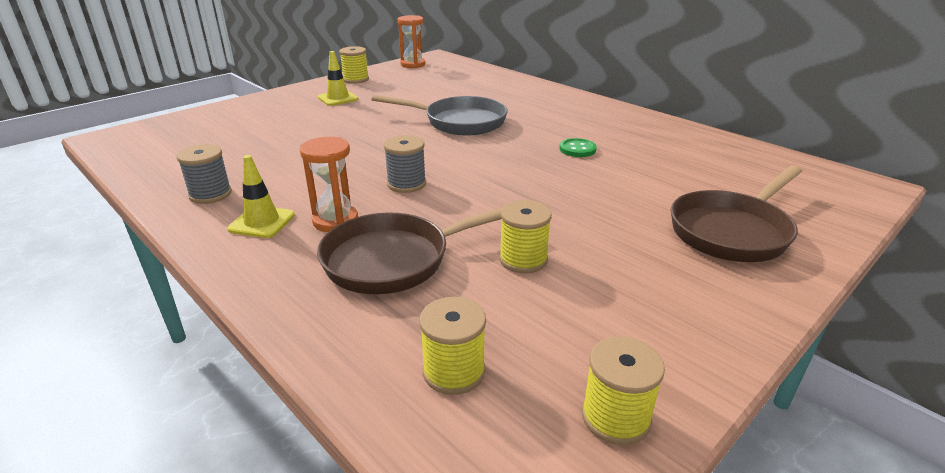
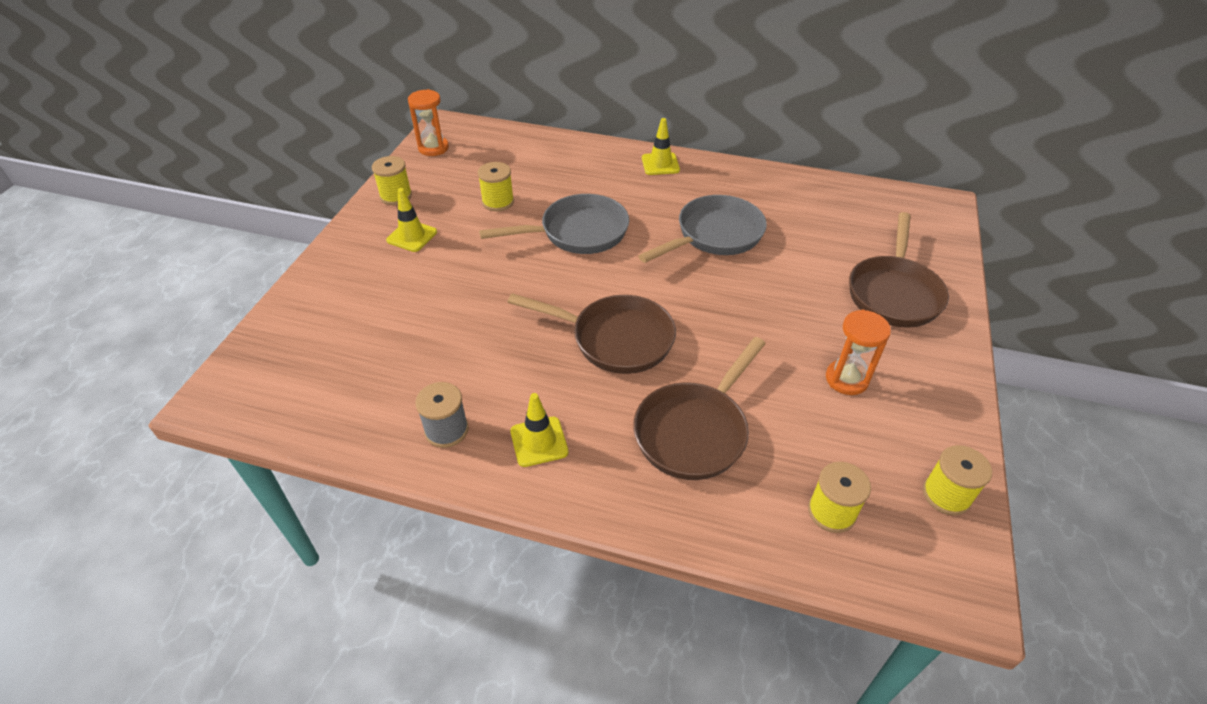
camera: 30 degrees left, 15 degrees up
orange hourglass [300,137,358,232] -> orange hourglass moved to [826,309,891,395]
grey spool [384,135,426,193] -> brown pan [508,293,676,374]
yellow spool [499,200,552,273] -> yellow spool moved to [478,162,514,211]
green button [560,138,597,157] -> grey pan [638,195,767,263]
none -> yellow traffic cone [642,118,680,175]

